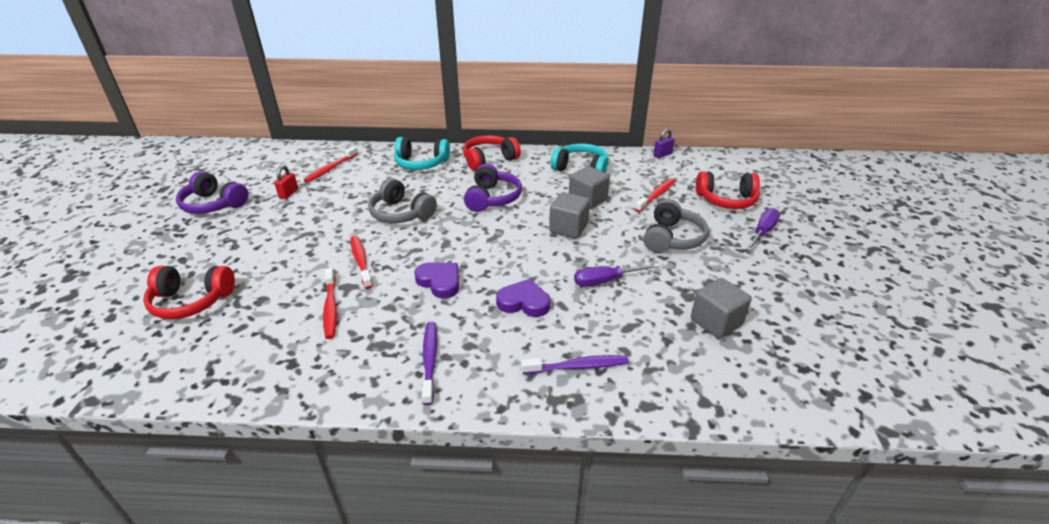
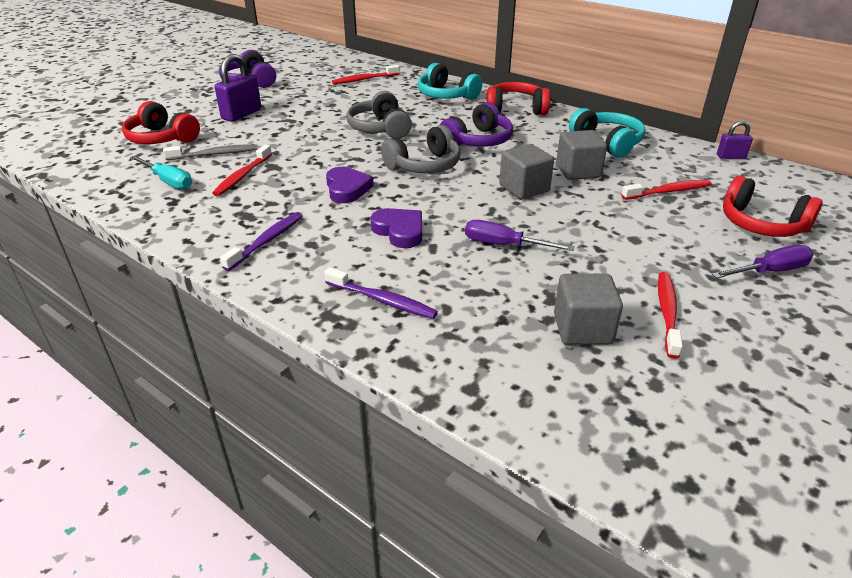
camera: 35 degrees right, 0 degrees up
red padlock [274,165,298,199] -> none
red toothbrush [351,236,373,289] -> red toothbrush moved to [658,272,683,359]
grey headphones [643,199,709,253] -> grey headphones moved to [381,125,461,173]
none -> turquoise screwdriver [130,156,192,190]
none -> grey toothbrush [163,145,258,160]
none -> purple padlock [214,54,261,122]

